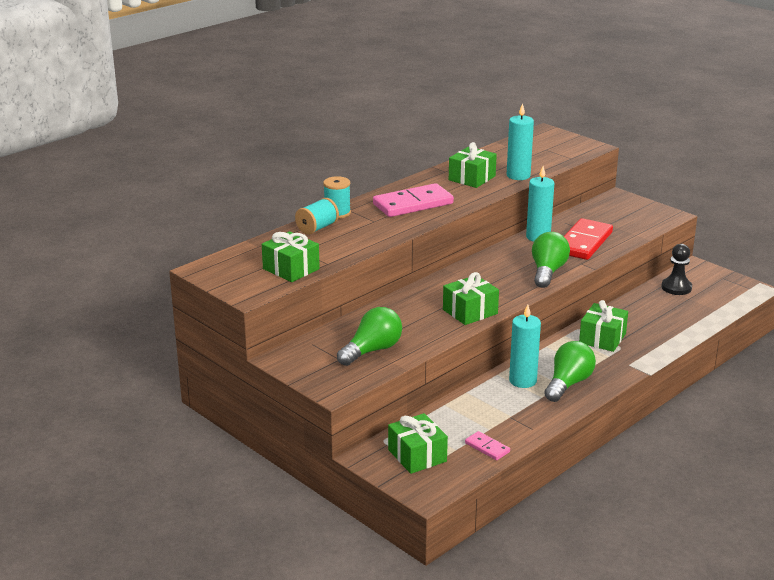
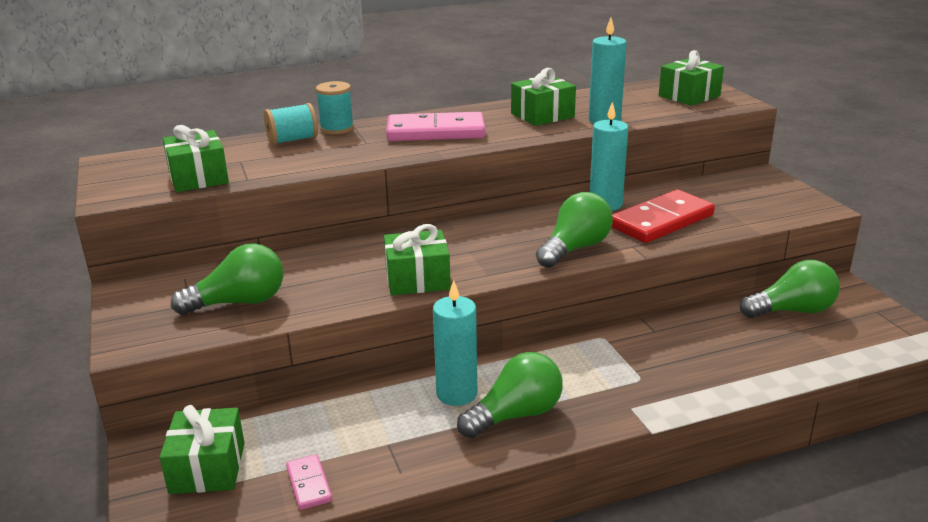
camera: 25 degrees right, 0 degrees up
green gift [579,300,628,352] -> green gift moved to [659,50,724,106]
black pawn [661,244,692,295] -> green light bulb [740,260,840,318]

